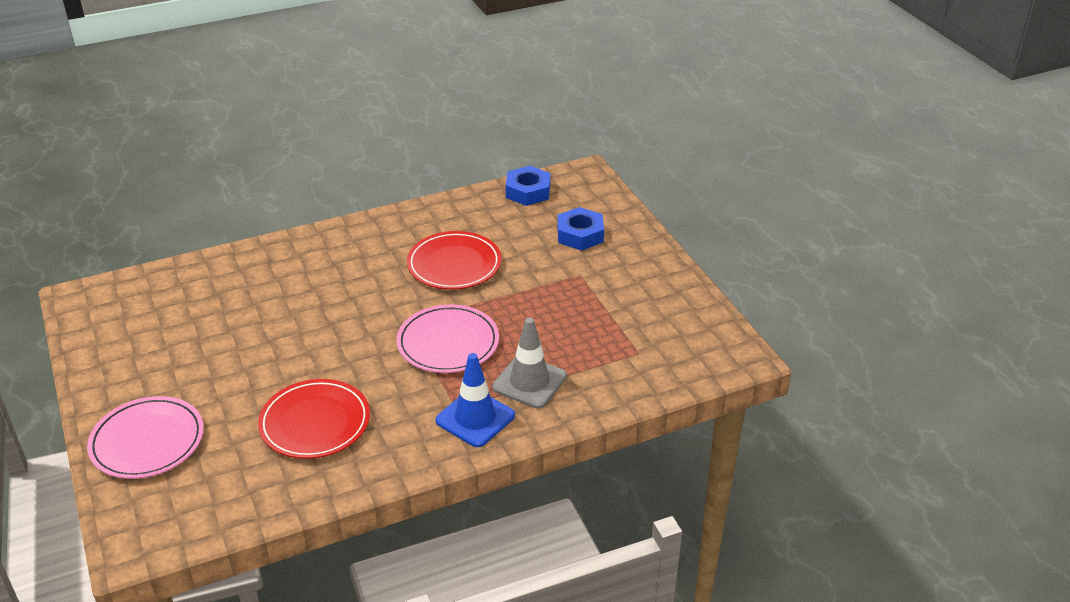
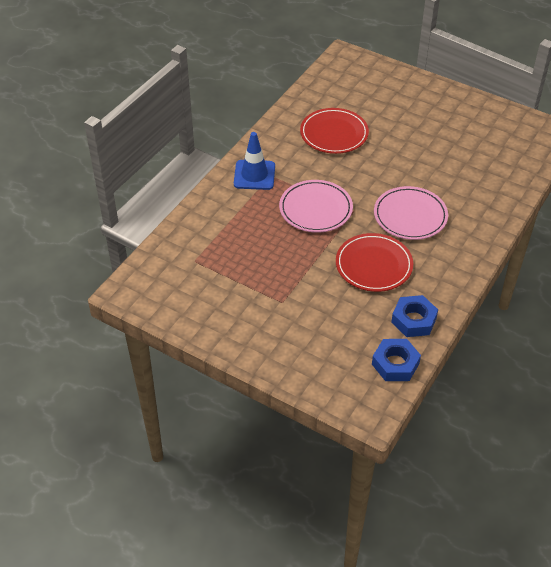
camera: 145 degrees right, 10 degrees up
pink plate [87,396,204,479] -> pink plate moved to [374,186,448,240]
grey traffic cone [492,317,567,408] -> none
blue nut [557,207,604,251] -> blue nut moved to [391,295,438,337]

